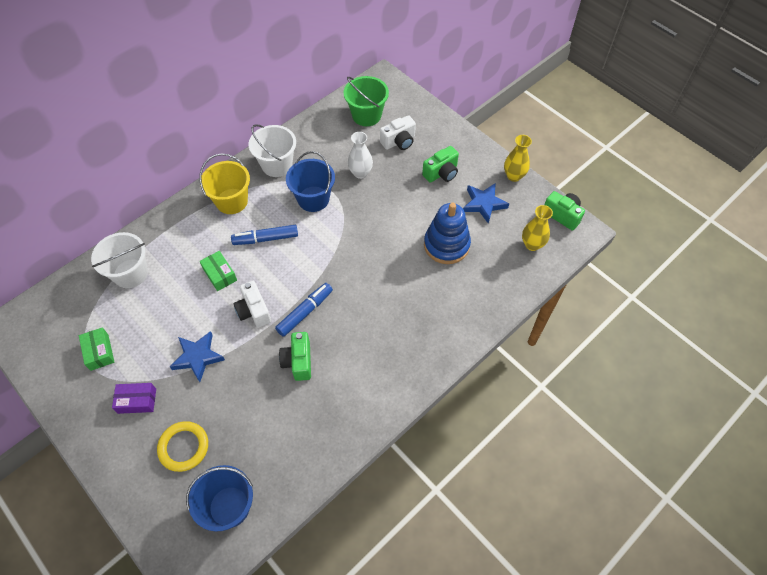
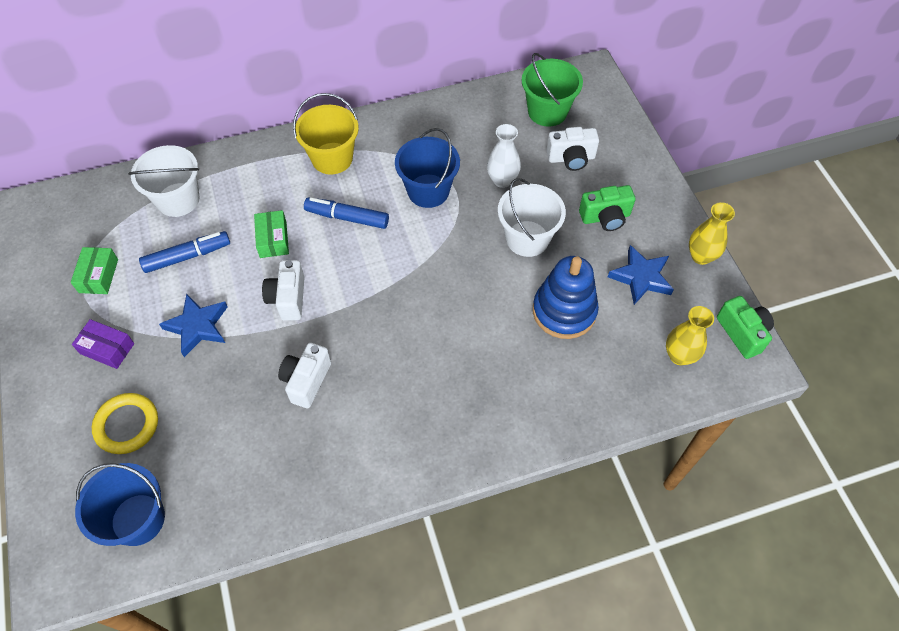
camera: 25 degrees right, 0 degrees up
white bucket [248,124,296,177] -> white bucket moved to [498,178,566,257]
blue marker [275,283,333,337] -> blue marker moved to [139,231,230,273]
green camera [279,332,311,381] -> white camera [278,343,331,408]

